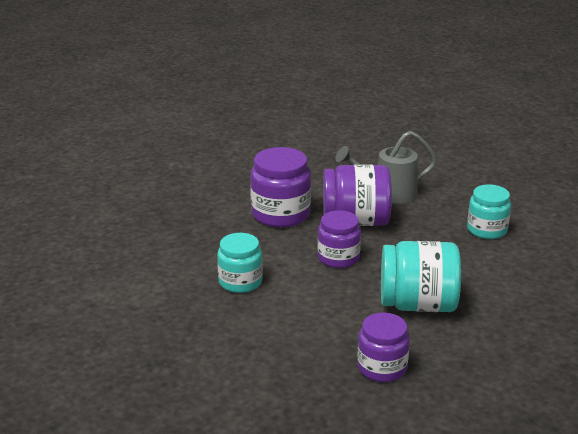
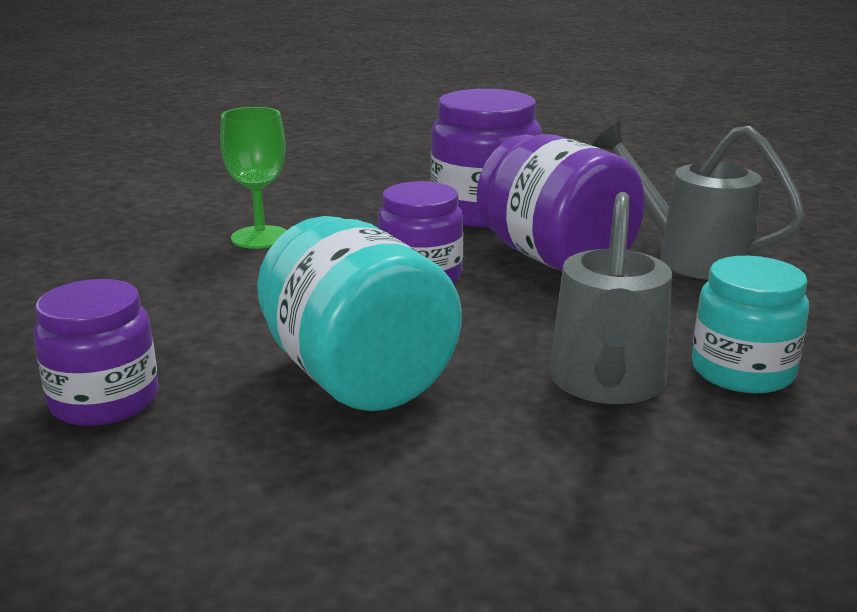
camera: 55 degrees right, 5 degrees down
turquoise jar [217,233,263,293] -> green goblet [220,107,287,249]
none -> grey watering can [549,192,672,404]

